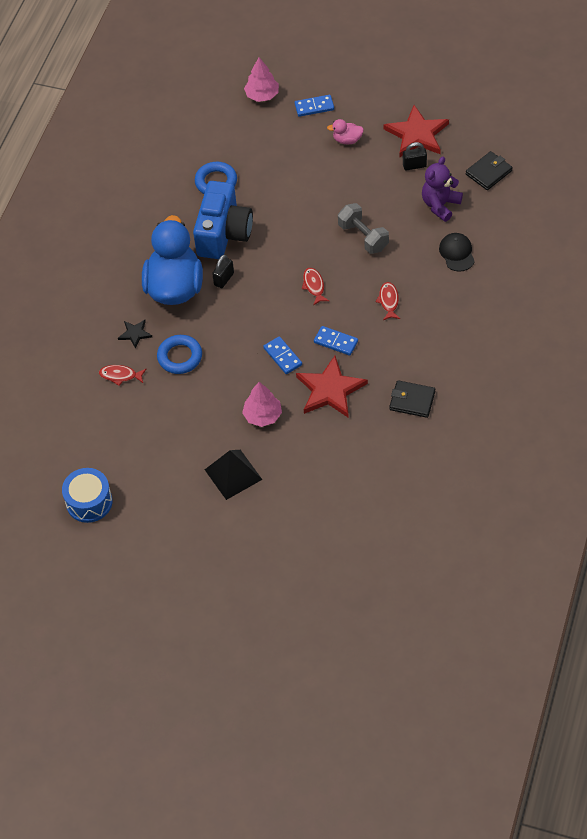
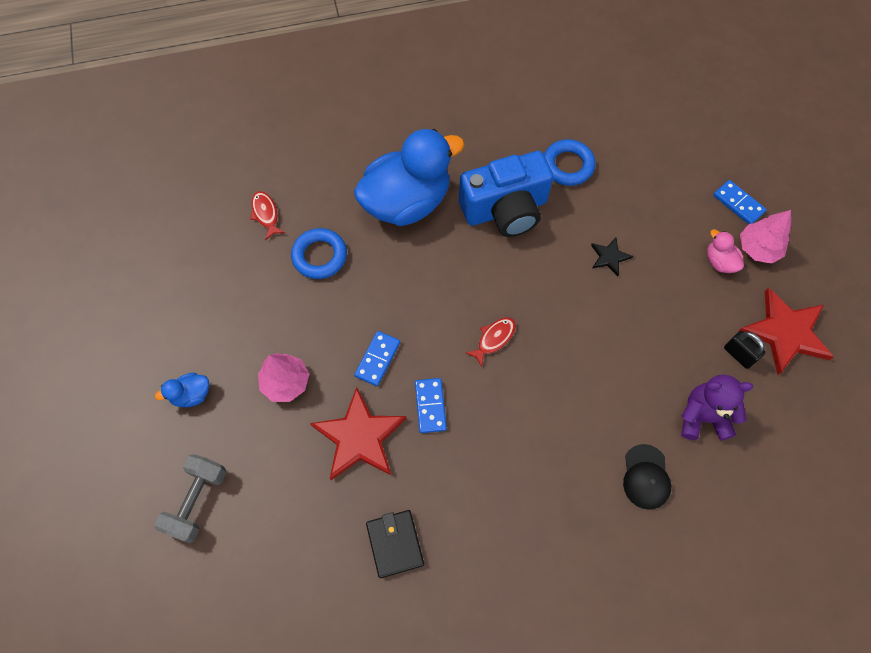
camera: 55 degrees right, 10 degrees up
blue drum [62,468,112,523] -> none
black star [118,320,152,349] -> black star moved to [591,238,633,276]
black pyramid [205,450,262,500] -> blue duck [155,373,209,407]
black padlock [212,255,234,288] -> none
pink tree [244,57,279,102] -> pink tree moved to [740,210,791,264]
grey dumbbell [338,203,389,254] -> grey dumbbell moved to [154,454,227,543]
red fish [376,282,400,320] -> none
black cap [439,233,475,272] -> black cap turned 135 degrees clockwise [623,444,671,510]
black wallet [466,151,513,190] -> none

